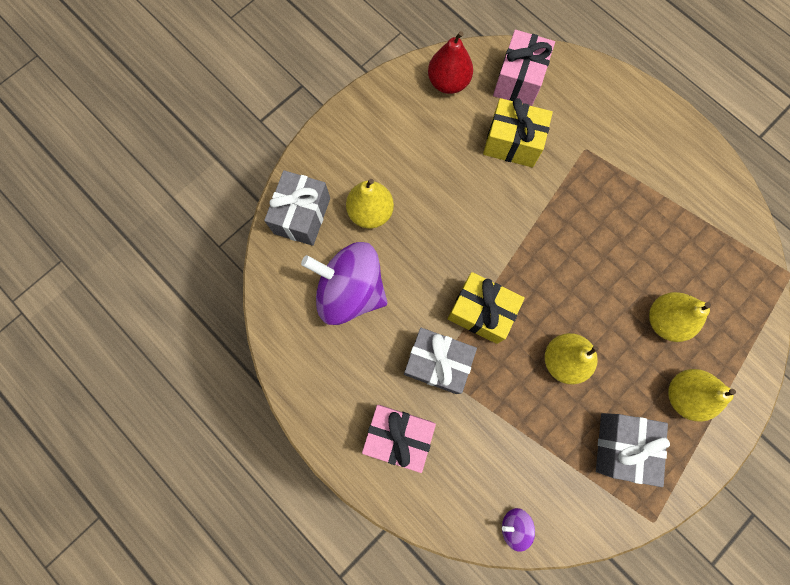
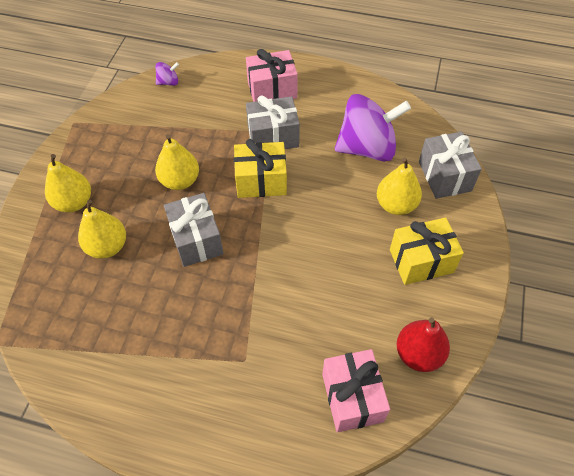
camera: 150 degrees right, 20 degrees down
yellow gift [483,98,553,167] -> yellow gift moved to [390,217,464,285]
grey gift [596,413,670,487] -> grey gift moved to [164,193,224,267]

